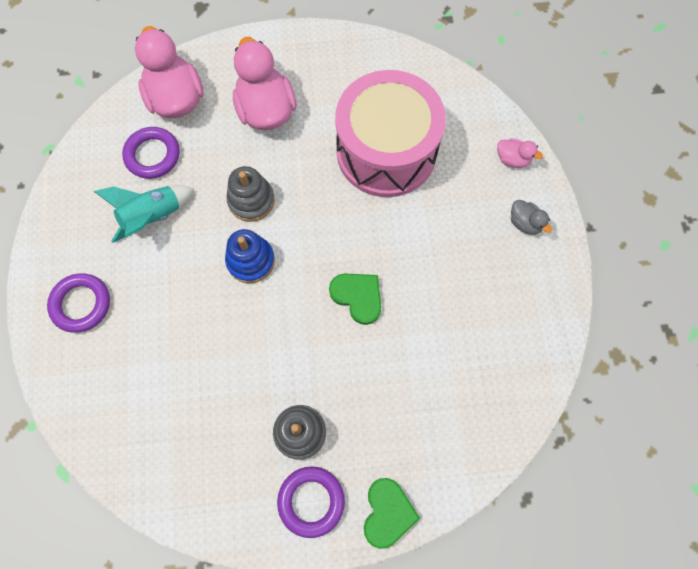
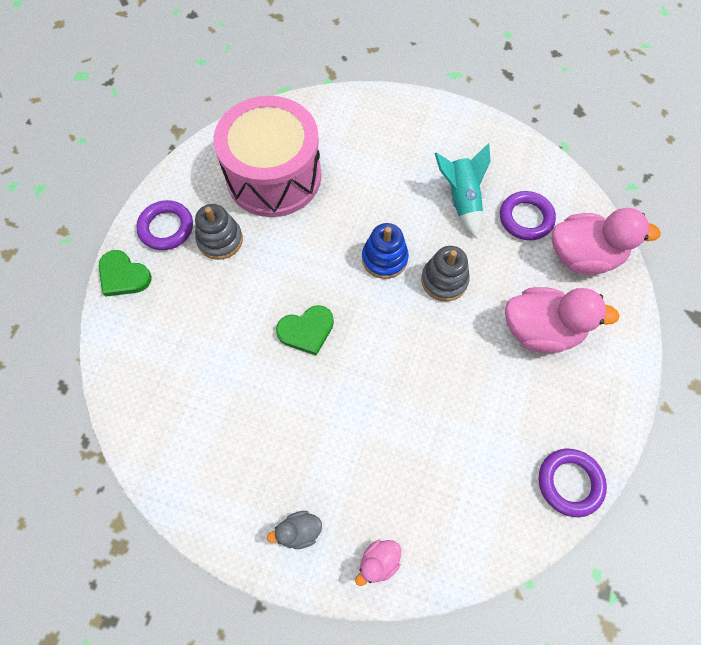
camera: 115 degrees right, 5 degrees down
purple ring [47,273,110,333] -> purple ring moved to [538,449,607,517]
pink drum [335,70,446,197] -> pink drum moved to [214,96,321,217]

